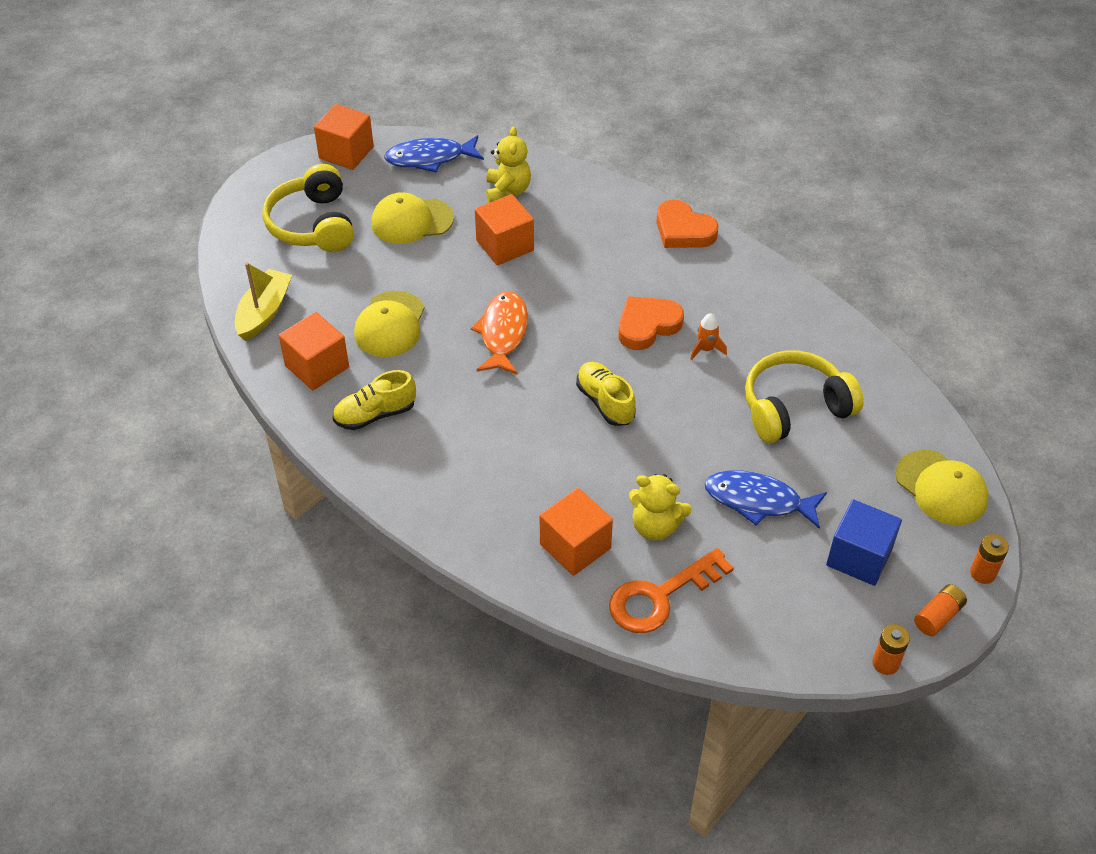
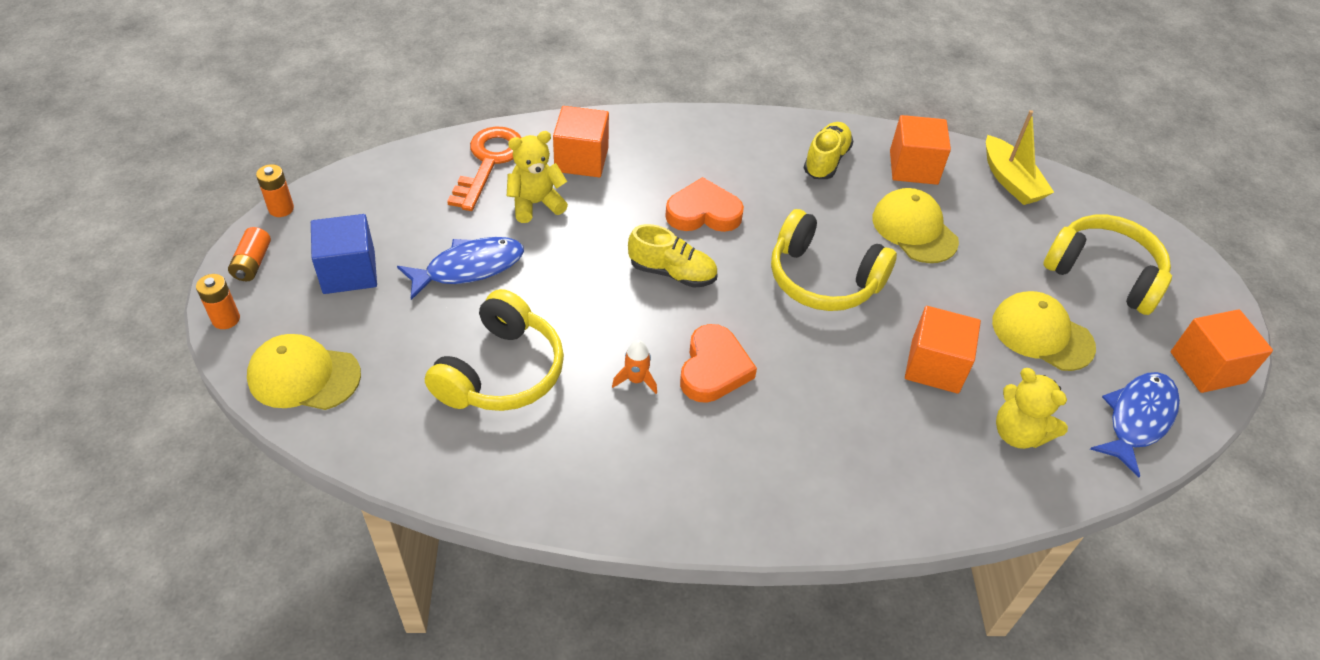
camera: 135 degrees right, 0 degrees up
yellow cap [371,192,454,244] -> yellow cap turned 90 degrees counterclockwise [992,291,1096,371]
orange fish [471,291,528,375] -> yellow headphones [771,209,897,311]
orange heart [656,200,719,248] -> orange heart moved to [665,177,744,232]

